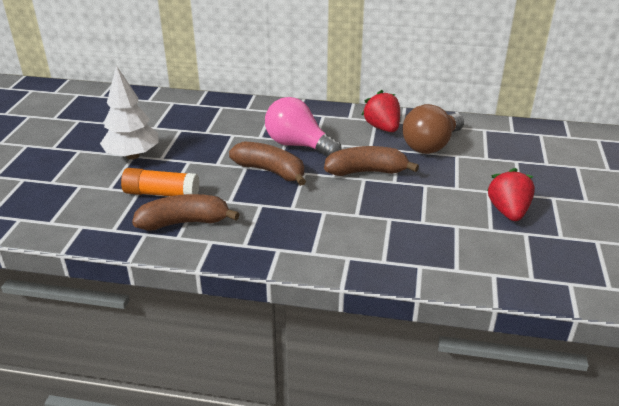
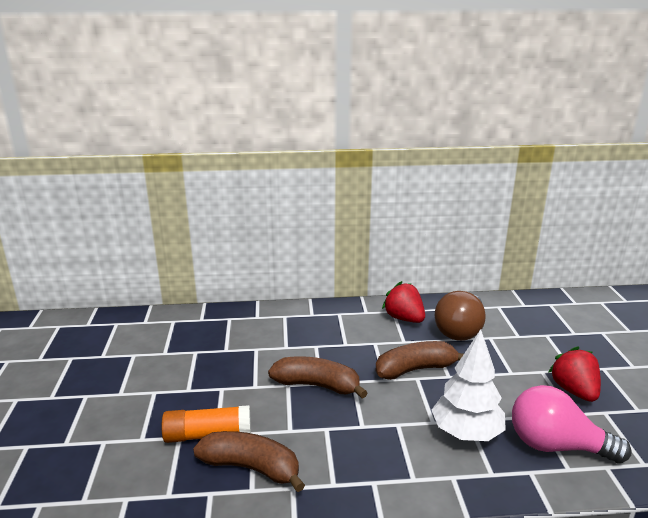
camera: 15 degrees left, 10 degrees down
white tree [100,65,158,160] -> white tree moved to [432,329,506,441]
brown banana [132,194,239,230] -> brown banana turned 45 degrees clockwise [193,431,305,492]
pink light bulb [265,97,342,157] -> pink light bulb moved to [512,385,632,464]

